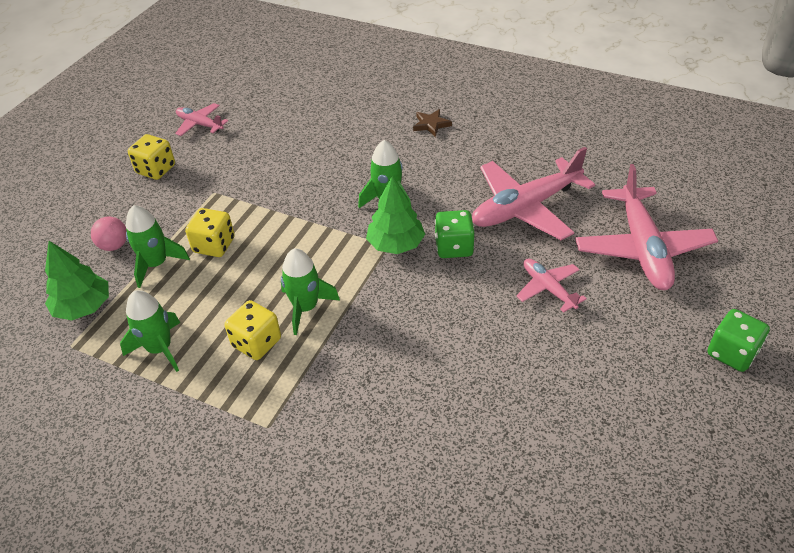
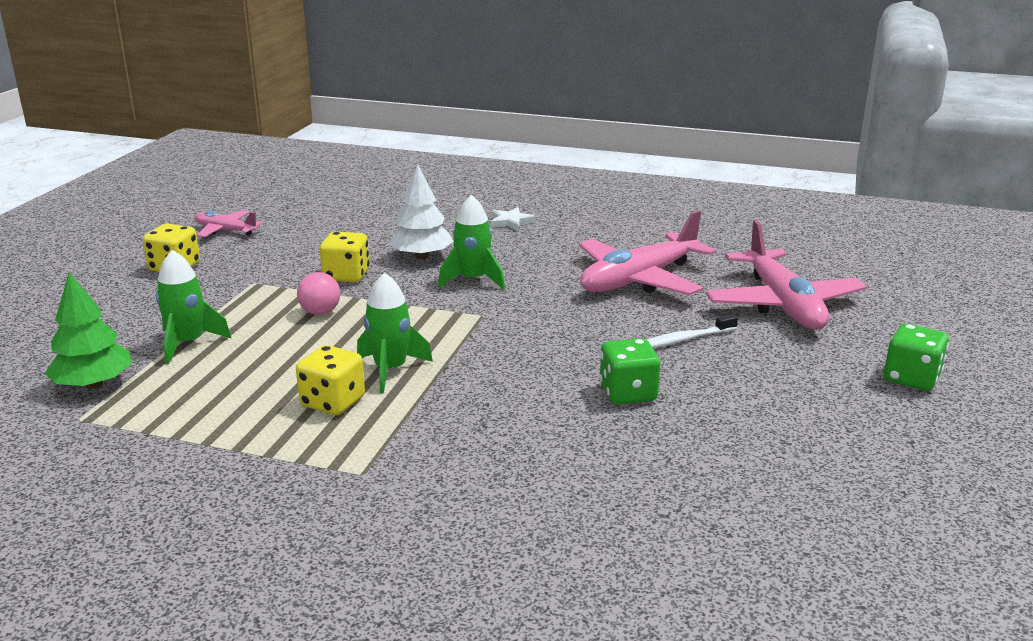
camera: 10 degrees left, 20 degrees down
pink ball [91,217,127,251] -> pink ball moved to [297,272,340,315]
green rocket [120,290,180,372] -> none
yellow dice [185,208,235,257] -> yellow dice moved to [320,232,369,282]
green tree [366,176,425,254] -> none
brown star [413,109,452,137] -> white star [490,207,535,231]
green dice [435,210,475,258] -> green dice moved to [600,338,660,405]
pink plane [516,259,587,313] -> white toothbrush [647,314,738,348]
none -> white tree [389,164,453,259]

